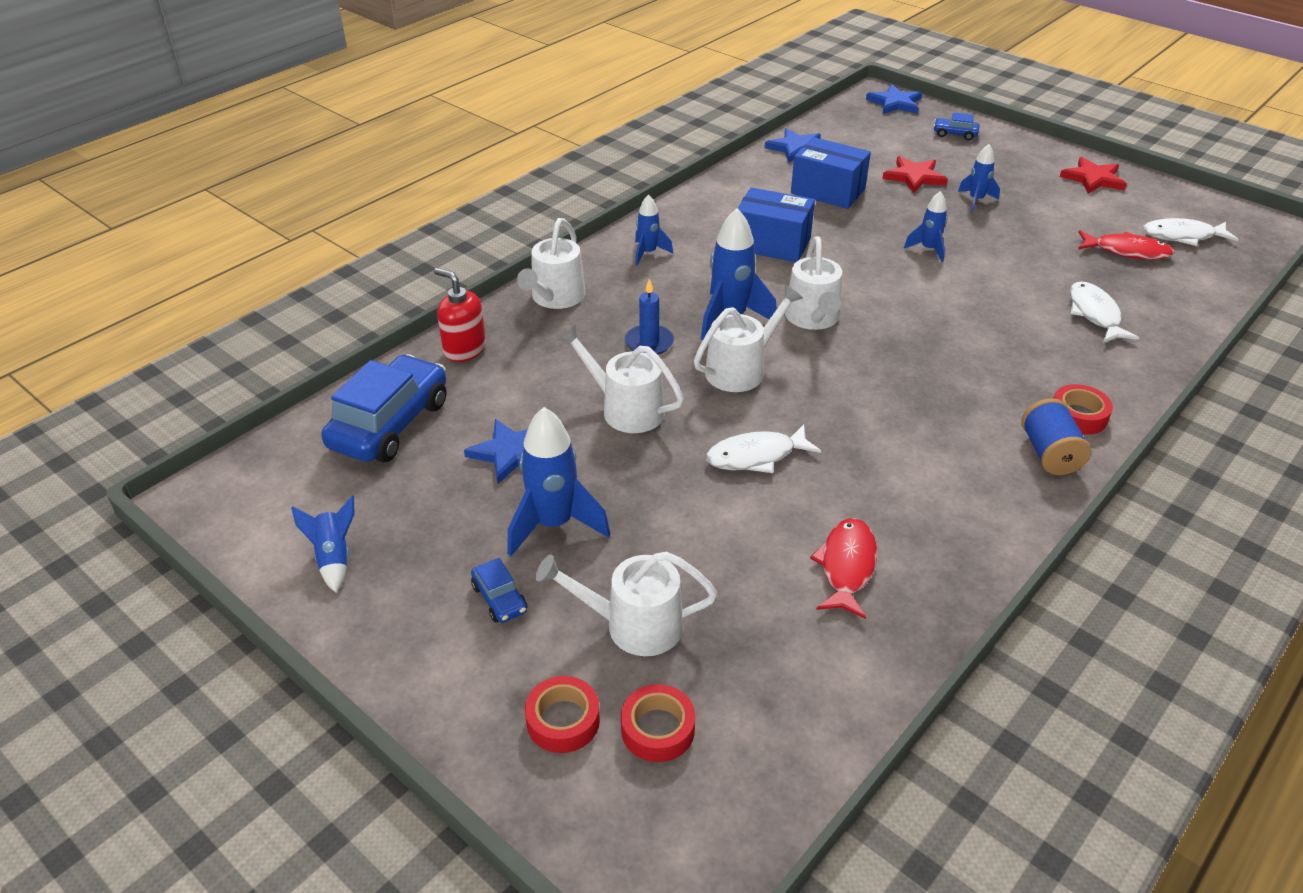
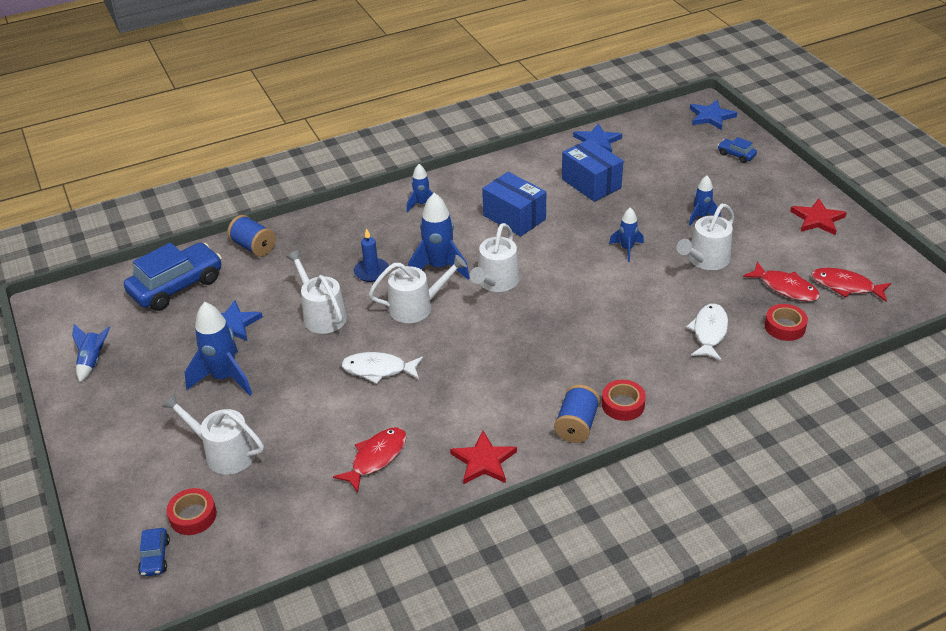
camera: 25 degrees right, 0 degrees up
red soap dispenser [434,268,486,362] -> blue spool [227,215,276,257]
blue car [471,558,527,623] -> blue car moved to [138,528,170,577]
white watering can [517,218,586,309] -> white watering can moved to [677,204,734,270]
red tape [525,676,600,753] -> red tape moved to [765,304,808,341]
red star [883,156,948,193] -> red star moved to [450,431,517,485]
white fish [1143,218,1239,246] -> red fish [811,268,891,302]

